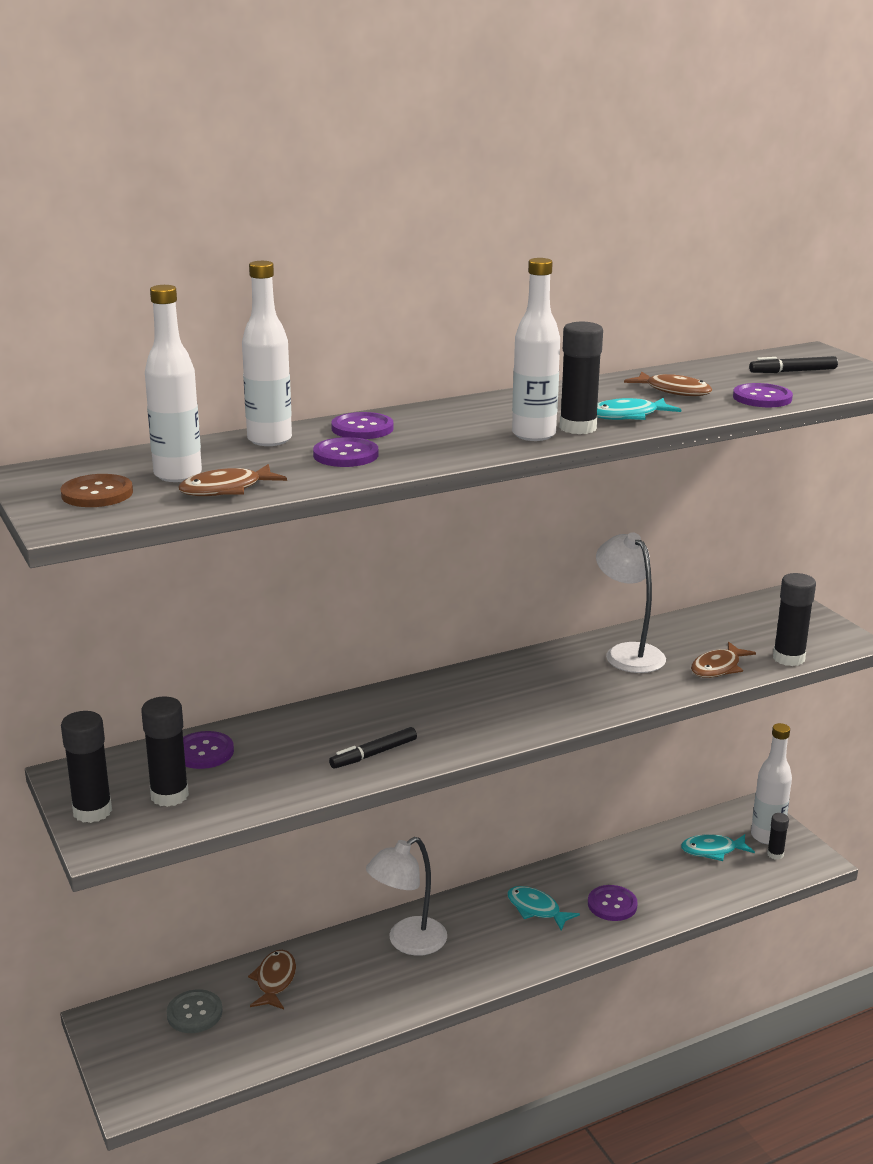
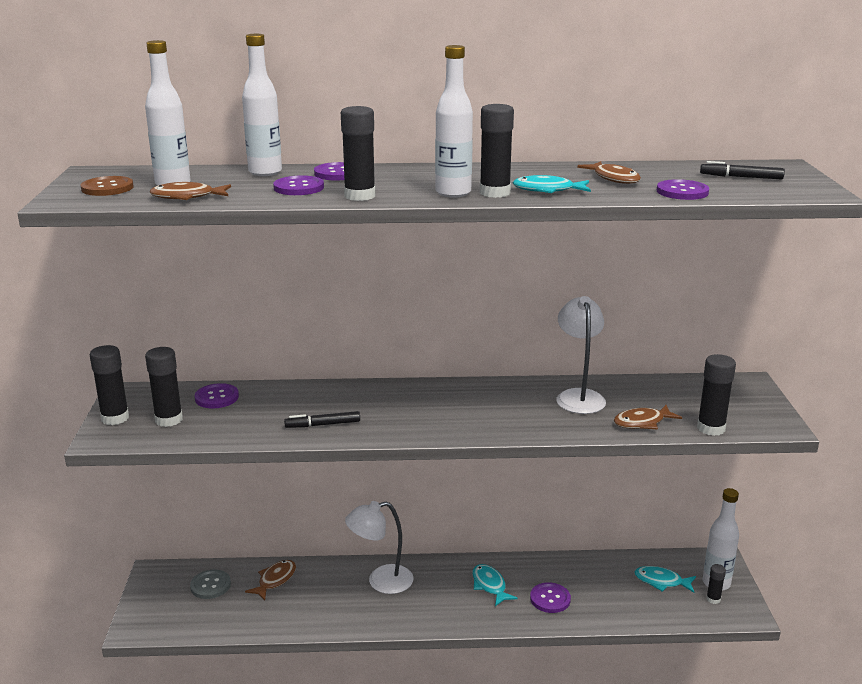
camera: 25 degrees right, 0 degrees up
none -> black glue stick [341,106,375,201]

